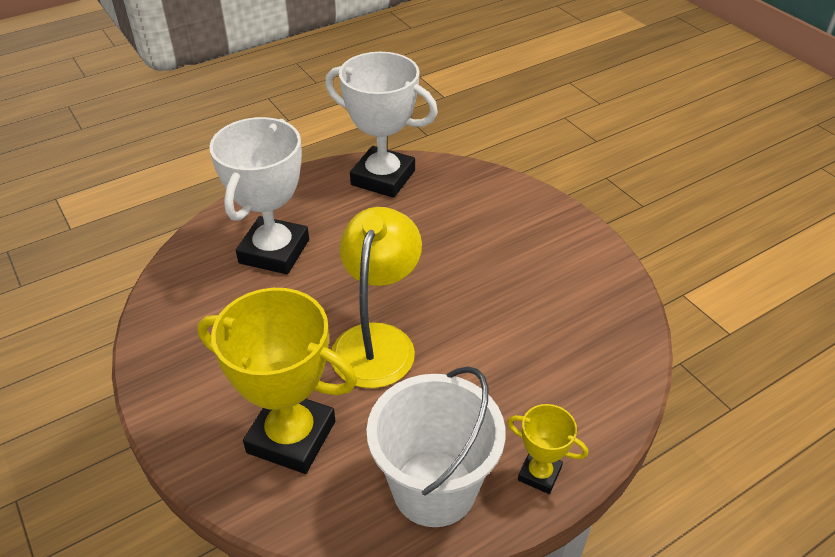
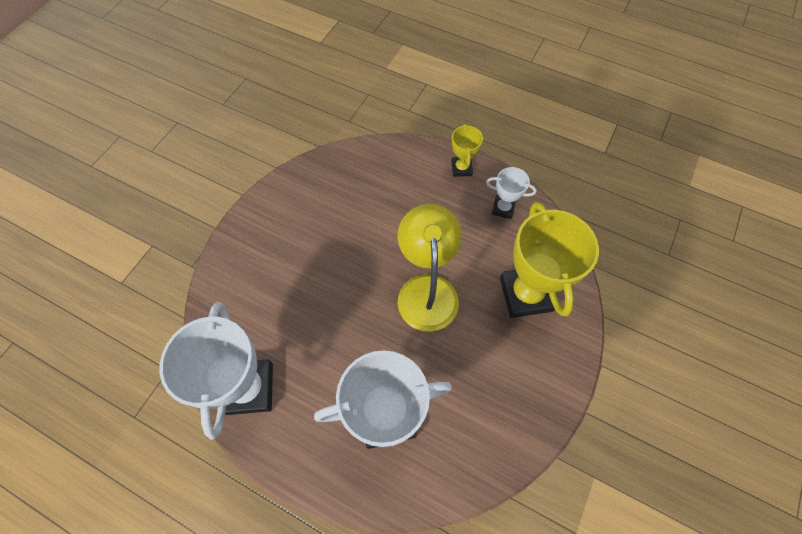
camera: 120 degrees left, 20 degrees up
yellow lamp [332,207,422,388] -> yellow lamp turned 105 degrees clockwise [397,204,462,332]
white bucket [367,366,505,527] -> white trophy [486,167,536,219]

